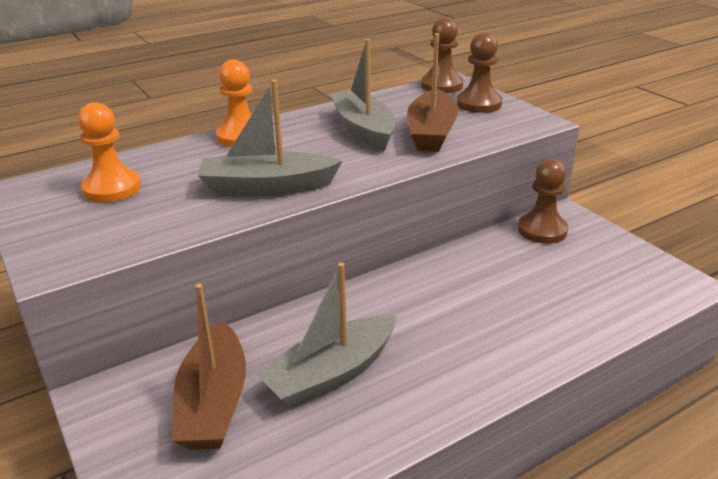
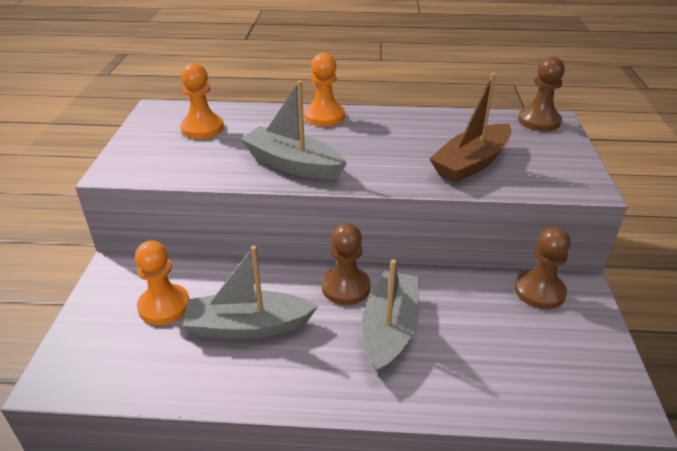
camera: 35 degrees right, 5 degrees up
brown boat [172,284,246,450] -> orange pawn [135,241,189,325]
grey boat [330,39,395,151] -> grey boat moved to [362,259,419,375]
brown pawn [457,32,502,113] -> brown pawn moved to [322,223,370,305]

